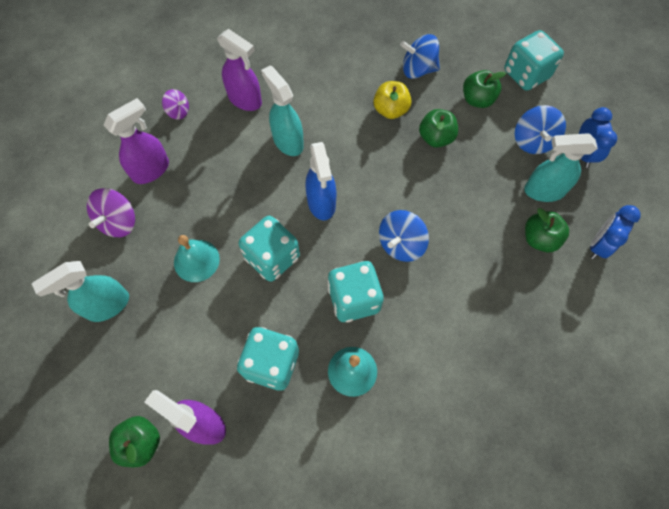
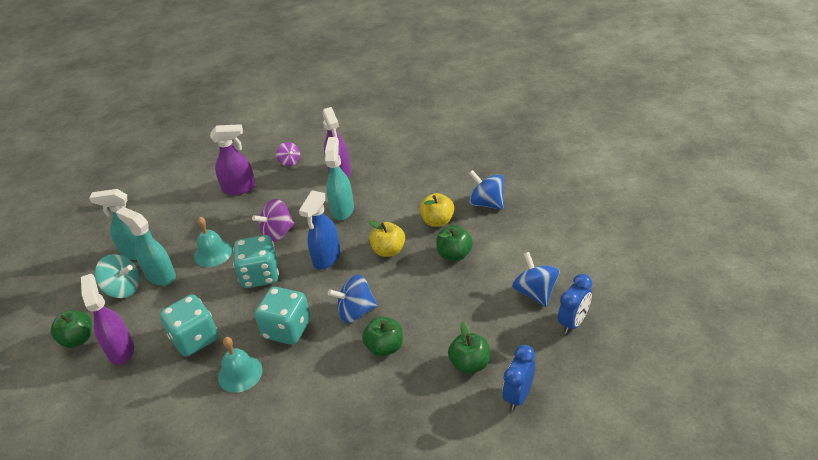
camera: 40 degrees right, 25 degrees down
purple spinning top [87,188,135,237] -> purple spinning top moved to [252,199,295,242]
green apple [463,70,506,108] -> green apple moved to [362,317,403,357]
turquoise dice [504,30,564,91] -> none
blue spinning top [515,105,566,154] -> blue spinning top turned 120 degrees clockwise [512,252,559,307]
turquoise spray bottle [524,133,598,202] -> turquoise spray bottle moved to [116,207,176,286]
blue clock [590,205,641,259] -> blue clock turned 45 degrees counterclockwise [502,345,535,411]
none -> turquoise spinning top [95,254,140,298]
none -> yellow apple [368,220,405,257]

